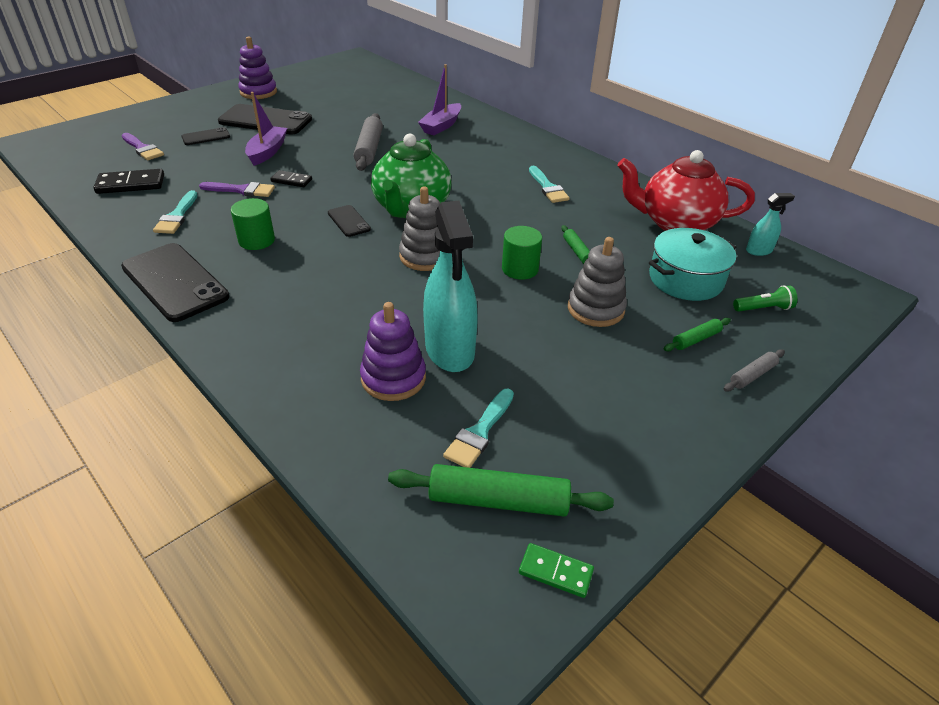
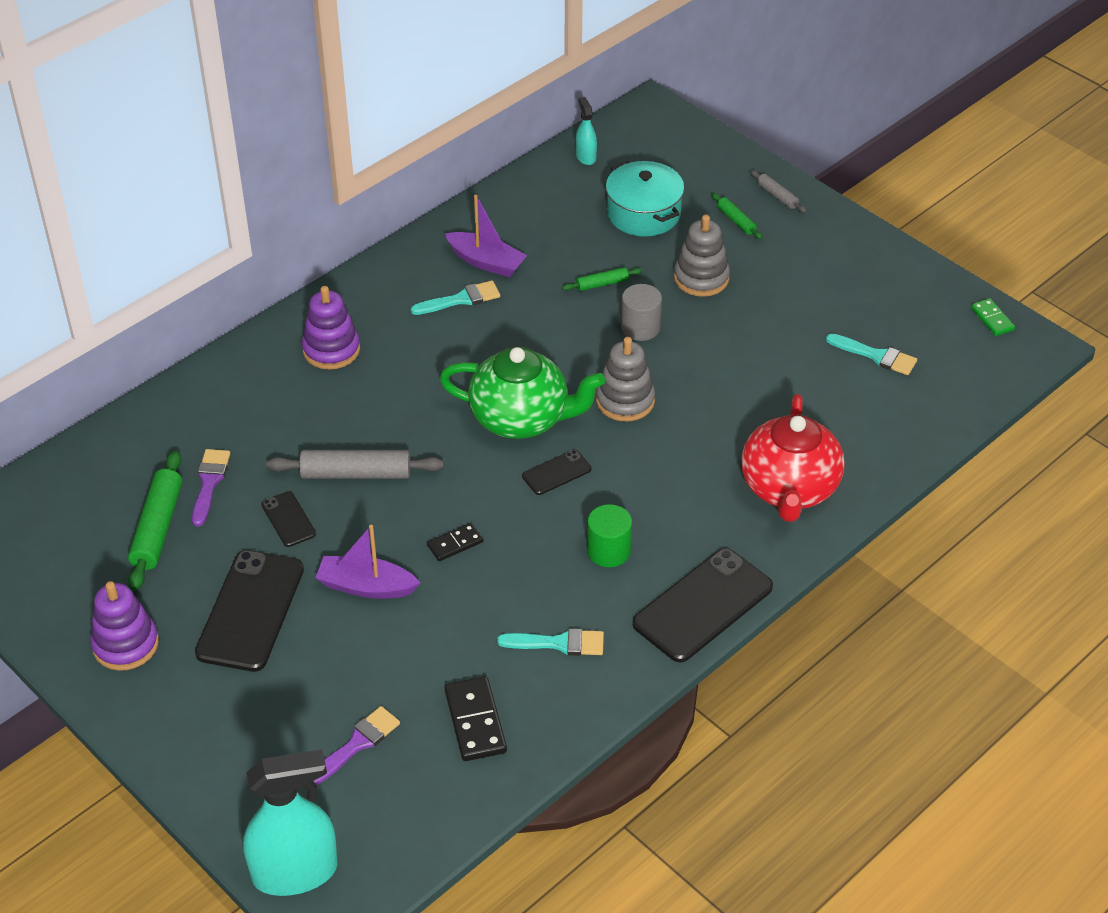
camera: 90 degrees left, 5 degrees up
black phone [182,127,230,145] -> black phone moved to [261,491,316,547]
purple brush [199,182,275,197] -> purple brush moved to [192,449,230,526]
black domino [270,170,312,187] -> black domino turned 45 degrees clockwise [427,523,484,561]
purple stacking toy [360,302,426,401] -> purple stacking toy moved to [302,286,360,370]
green rolling pin [388,464,614,517] -> green rolling pin moved to [128,450,182,591]
purple boat [418,64,461,135] -> purple boat moved to [445,195,527,277]
turquoise spray bottle [423,201,478,372] -> turquoise spray bottle moved to [243,749,338,896]
green cylinder [502,226,542,280] -> grey cylinder [621,284,662,341]
green domino [519,543,594,598] -> green domino turned 45 degrees counterclockwise [971,298,1015,336]
red teapot [618,150,755,231] -> red teapot moved to [741,394,845,522]
green flashlight [733,285,797,312] -> none

